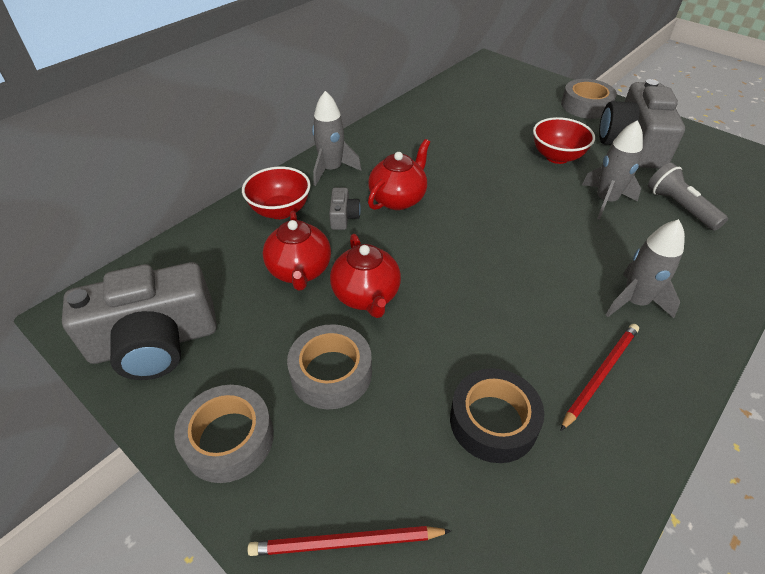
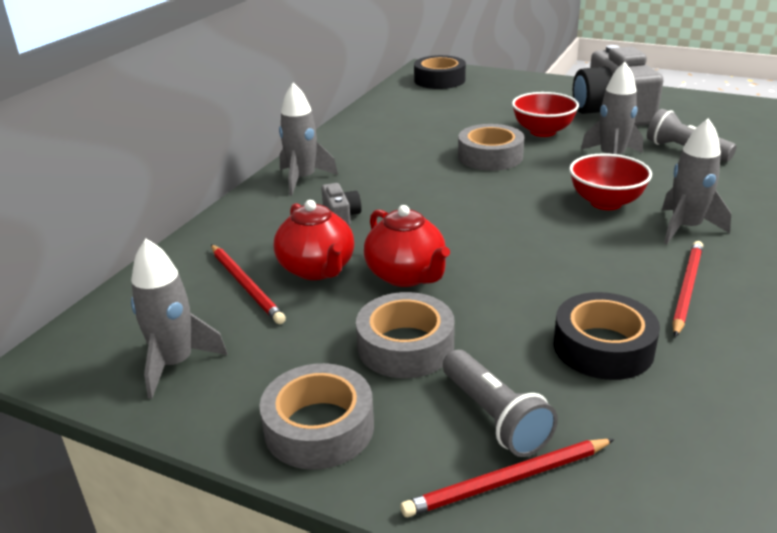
camera: 15 degrees left, 15 degrees down
grey camera [62,262,217,380] -> grey rocket [131,239,228,399]
red bowl [242,166,311,219] -> red bowl moved to [569,153,652,210]
red teapot [368,139,430,210] -> none
grey tape [561,79,617,119] -> grey tape moved to [458,124,524,171]
none -> red pencil [211,244,286,324]
none -> black tape [414,55,466,89]
none -> grey flashlight [443,350,558,457]

